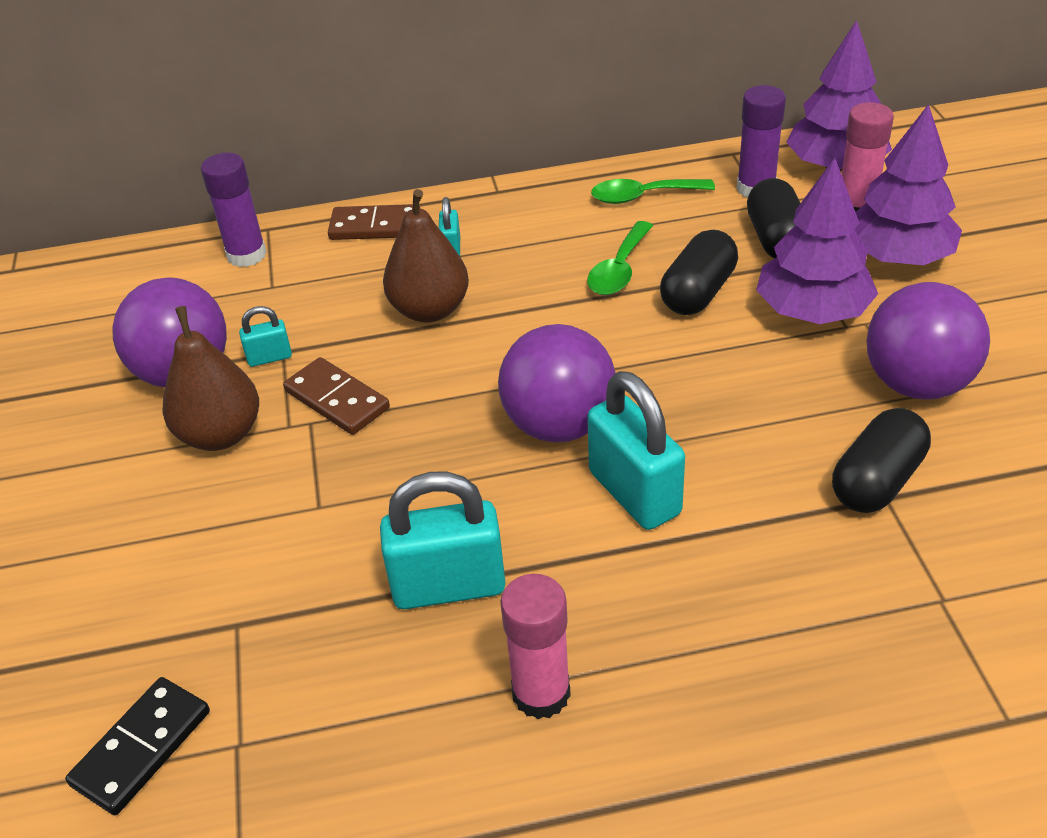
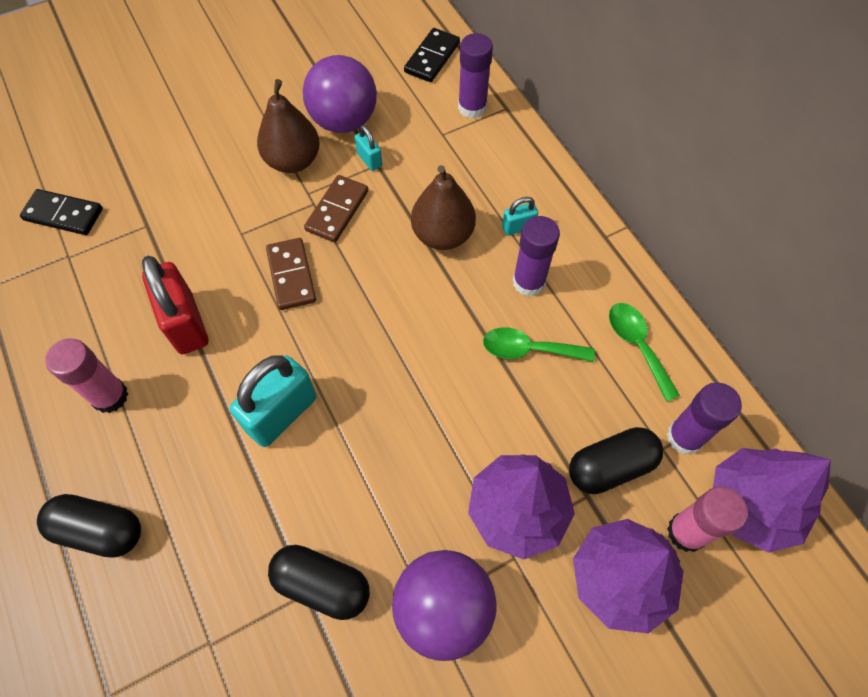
camera: 70 degrees right, 20 degrees up
brown domino [328,204,420,240] -> brown domino moved to [266,238,316,310]
turquoise padlock [380,472,505,609] -> red padlock [142,256,209,355]
purple ball [498,324,616,442] -> none
black capsule [660,230,738,315] -> black capsule moved to [37,494,141,558]
none -> black domino [404,28,460,82]
none -> purple glue stick [513,216,560,296]

